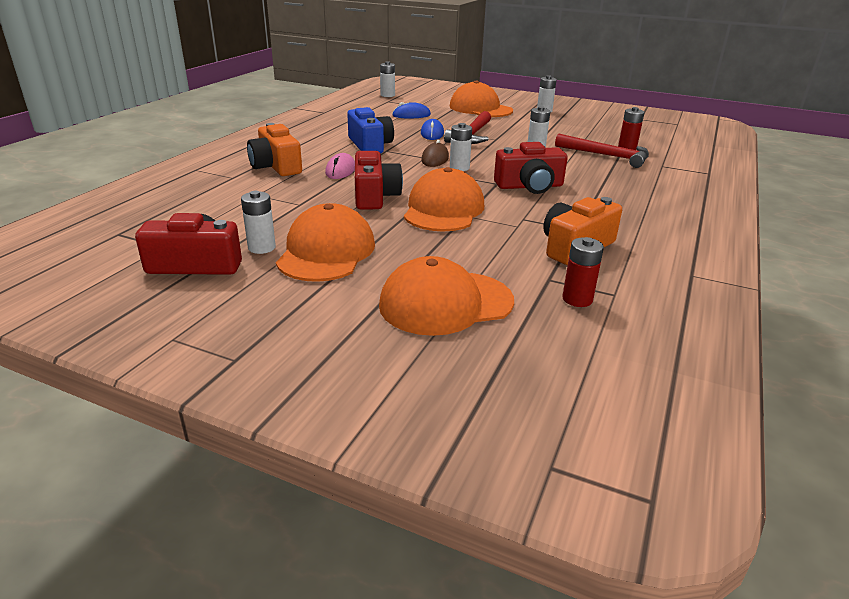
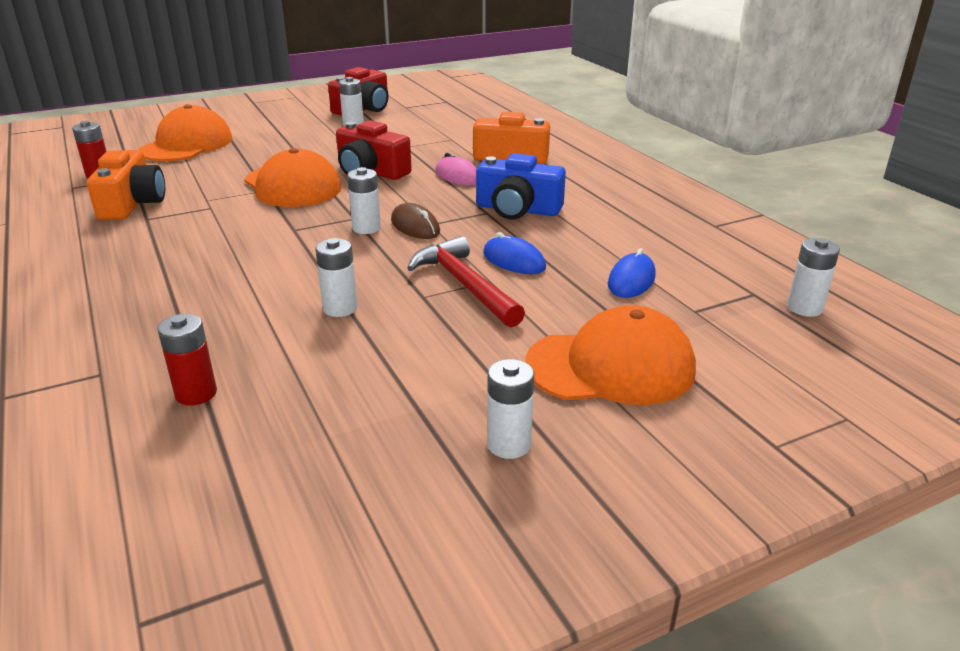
camera: 130 degrees right, 0 degrees up
orange cap [276,203,375,282] -> none
red camera [494,142,568,194] -> none
red hammer [555,134,649,168] -> none

